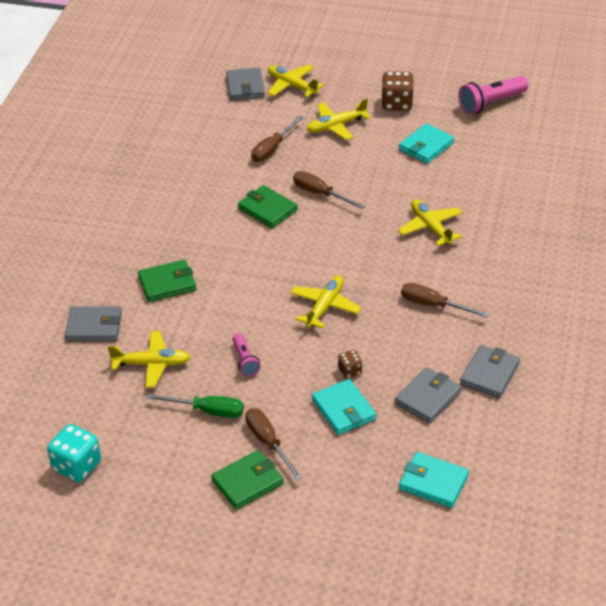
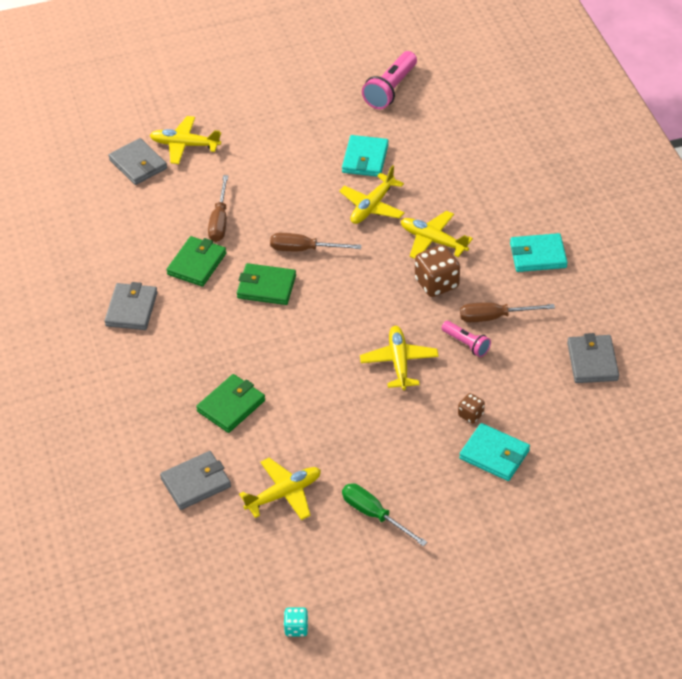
camera: 30 degrees left, 5 degrees up
turquoise dice [47,424,101,482] -> turquoise dice [284,607,308,637], size x0.54
green screwdriver [147,394,244,418] -> green screwdriver turned 120 degrees counterclockwise [342,483,427,546]
green wallet [211,450,284,510] -> green wallet moved to [167,236,227,286]
pink flashlight [233,333,261,377] -> pink flashlight moved to [442,321,491,357]
brown screwdriver [245,408,302,480] -> none
yellow plane [307,98,371,140] -> yellow plane moved to [339,165,405,224]
brown dice [381,71,414,111] -> brown dice moved to [415,245,460,297]
grey wallet [395,367,461,423] -> grey wallet moved to [104,282,158,330]
turquoise wallet [399,452,469,508] -> turquoise wallet moved to [510,233,568,272]

